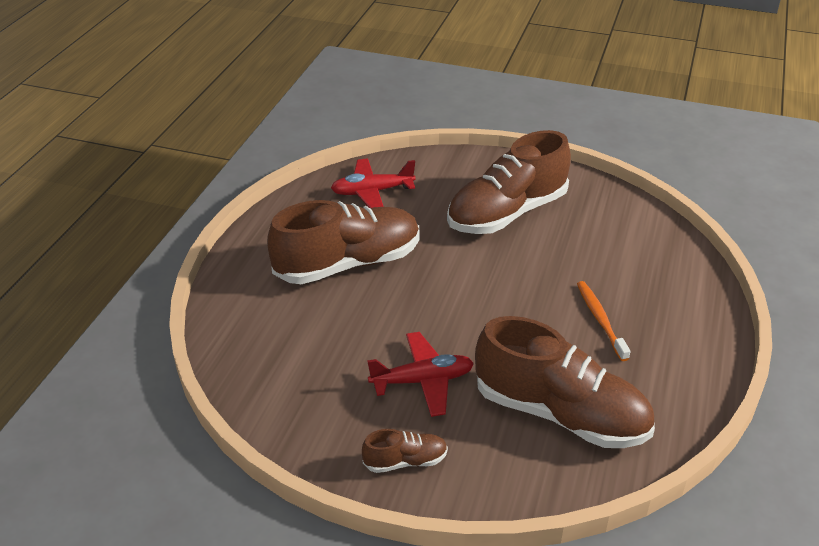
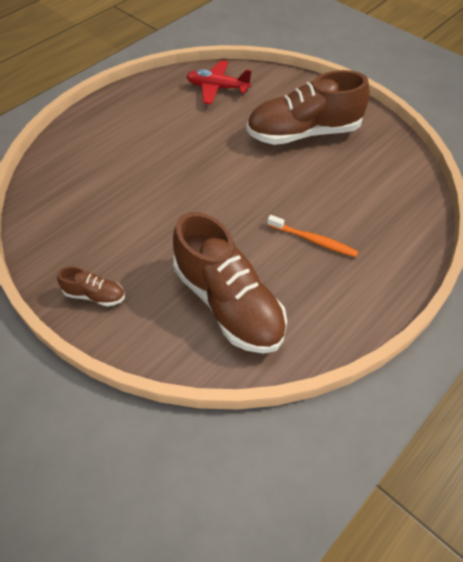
camera: 25 degrees right, 15 degrees up
brown shoe [267,200,419,284] -> none
red plane [367,332,474,417] -> none
orange toothbrush [577,281,631,361] -> orange toothbrush turned 105 degrees clockwise [267,215,359,257]

